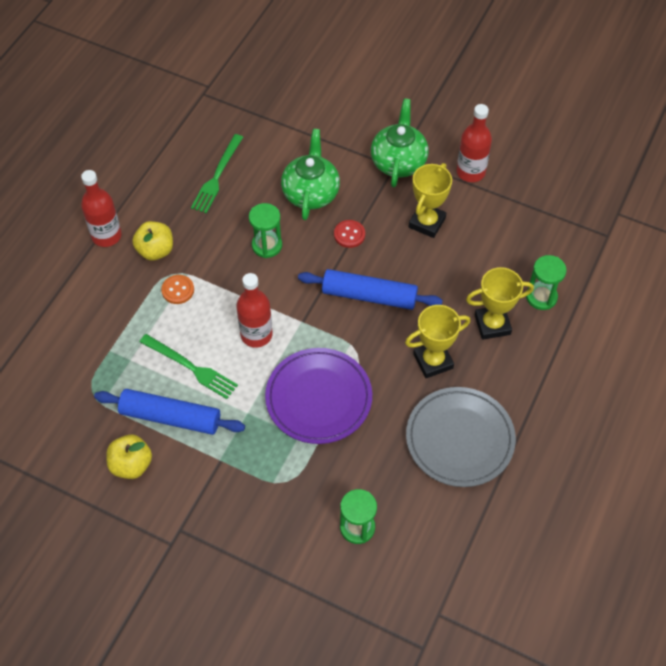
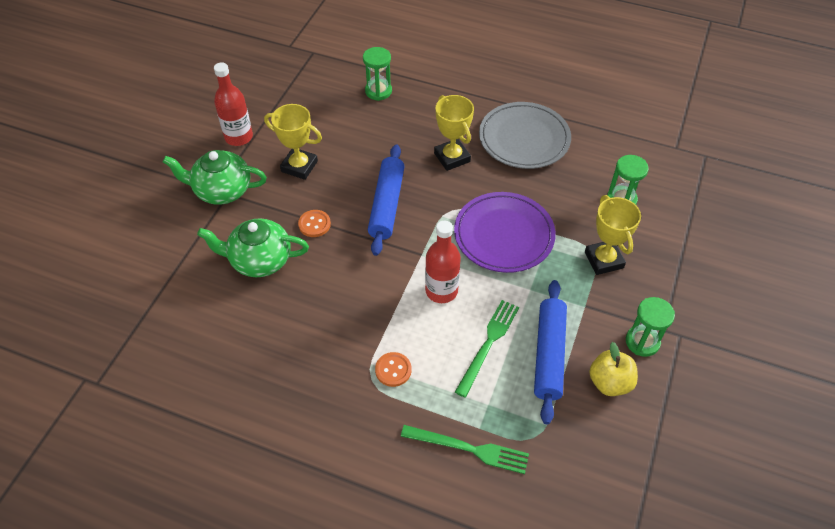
camera: 95 degrees left, 5 degrees down
red bottle [81,170,122,247] -> none
yellow apple [132,221,173,261] -> none
green fork [191,134,243,213] -> green fork moved to [401,425,529,474]
green hourglass [249,203,282,258] -> green hourglass moved to [626,297,675,357]
red button [334,220,365,248] -> orange button [298,210,331,237]
yellow trophy [466,267,534,340] -> yellow trophy moved to [585,195,641,275]

